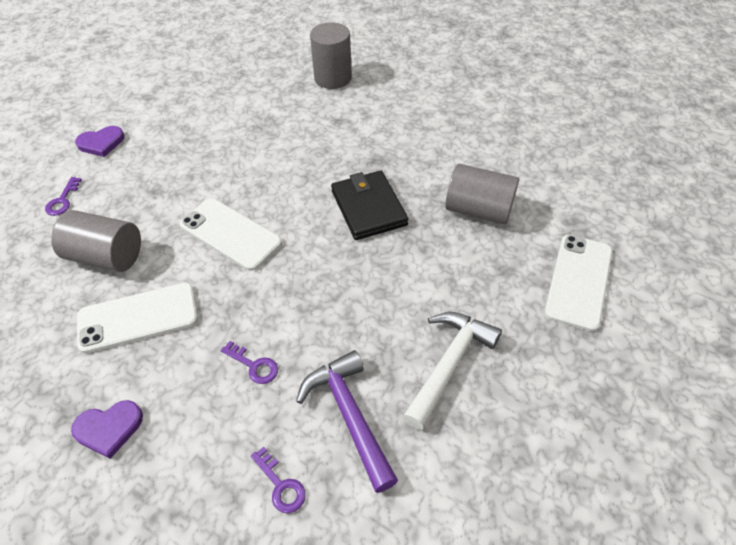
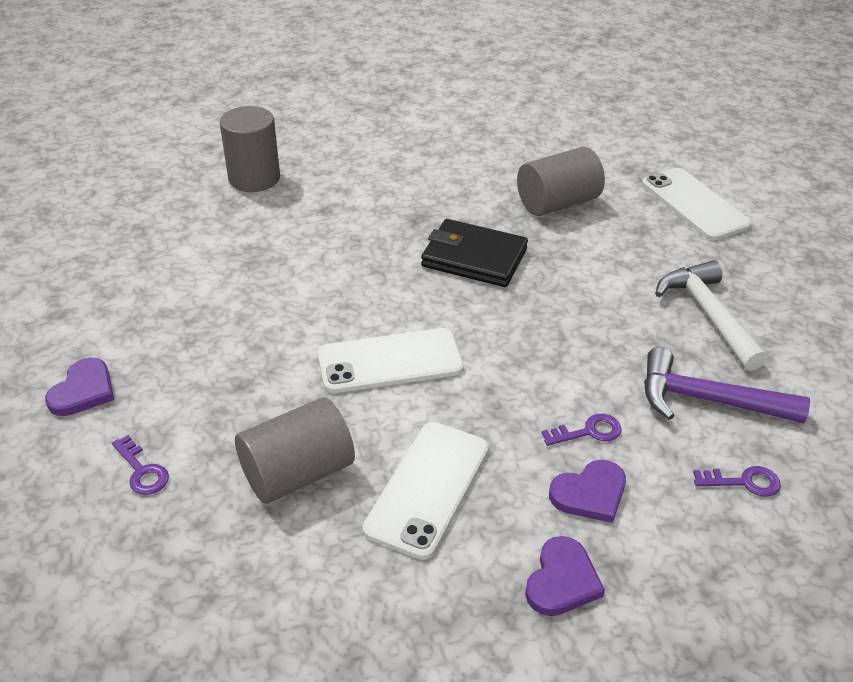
camera: 50 degrees left, 10 degrees down
none -> purple heart [549,460,626,523]

